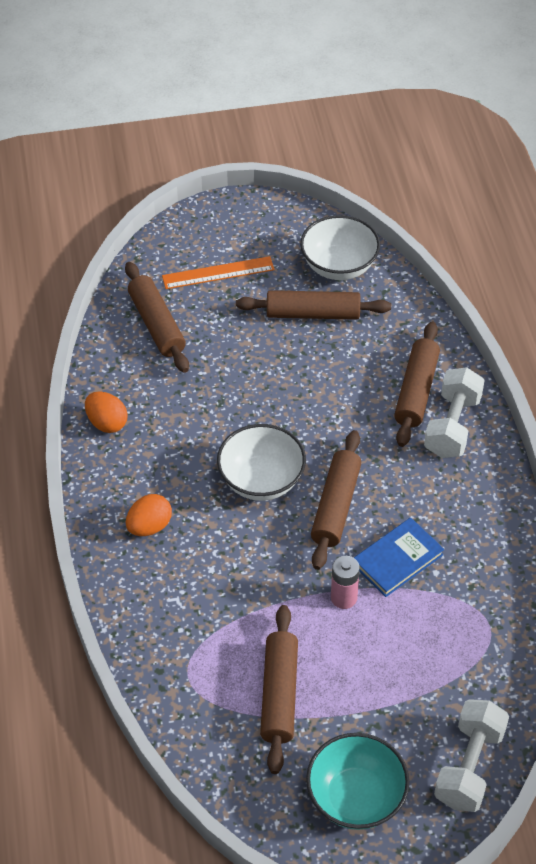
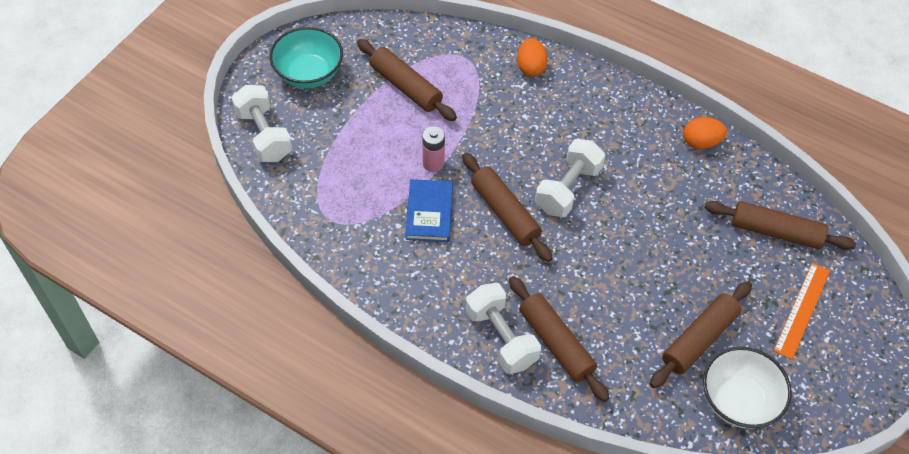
camera: 130 degrees right, 5 degrees up
orange egg [126,494,172,536] -> orange egg moved to [517,38,548,76]
white bowl [217,424,306,501] -> white dumbbell [535,139,605,217]

